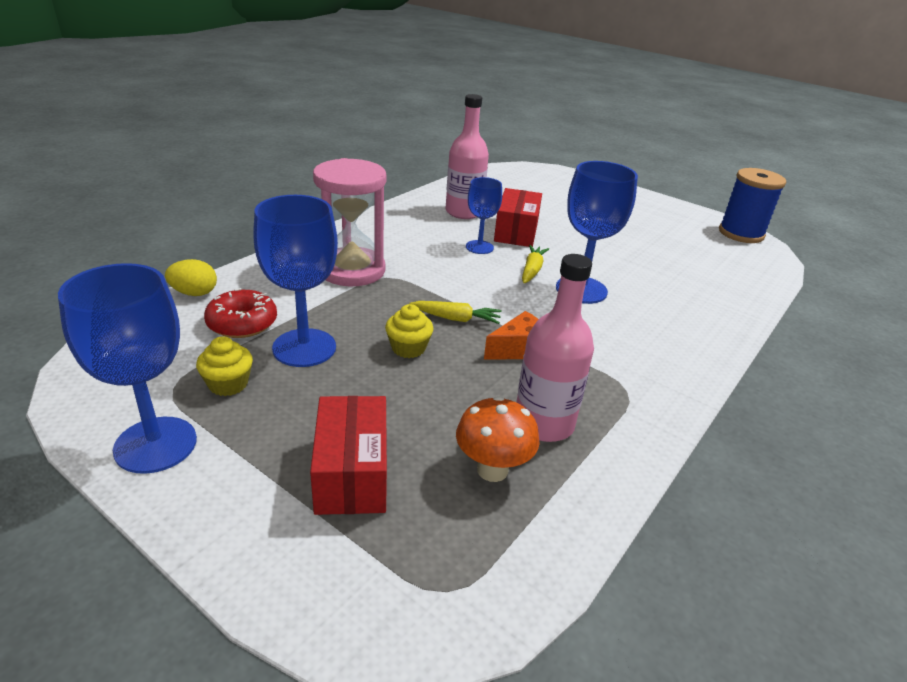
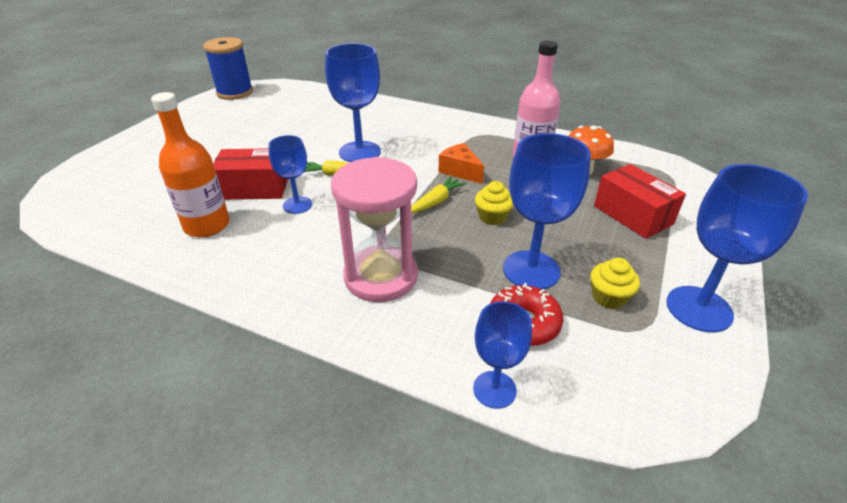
camera: 100 degrees left, 5 degrees up
yellow egg [165,259,217,296] -> blue goblet [473,301,532,409]
red box [310,396,387,515] -> red box turned 75 degrees clockwise [594,164,686,239]
yellow carrot [409,301,502,324] -> yellow carrot turned 45 degrees clockwise [411,176,466,213]
pink bottle [446,94,489,219] -> orange bottle [151,92,230,237]

